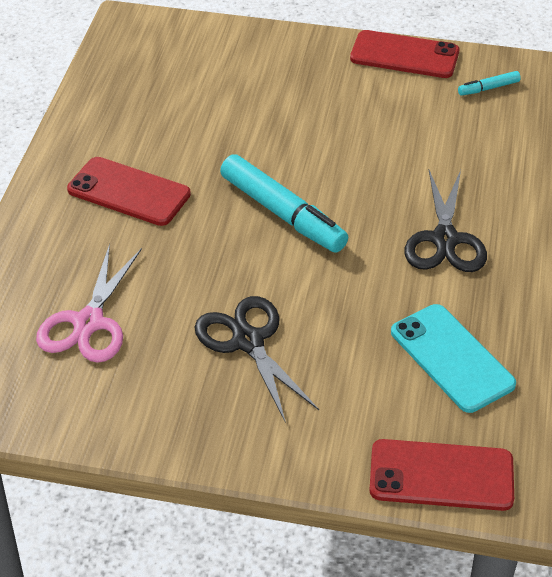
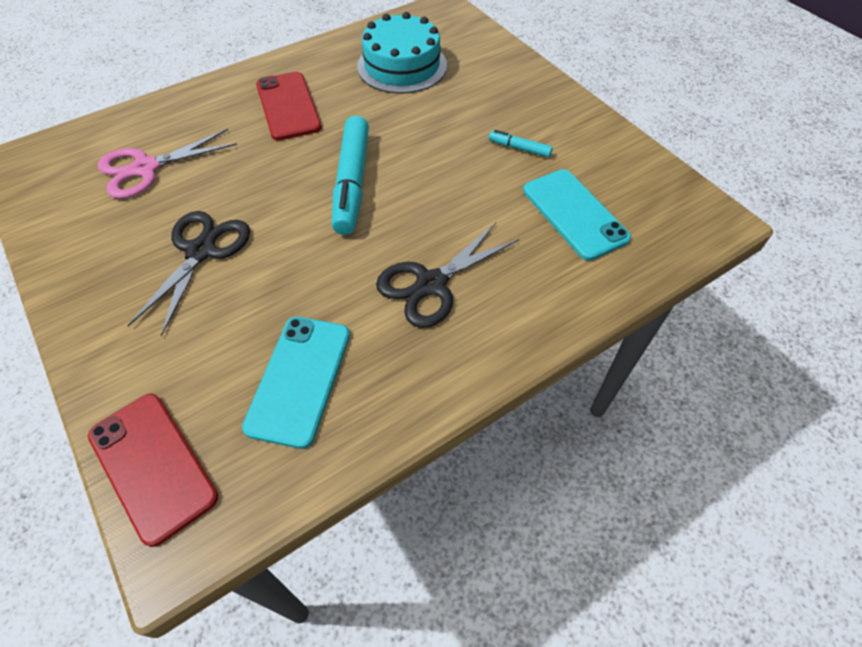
camera: 45 degrees right, 10 degrees up
red phone [350,30,459,78] -> none
turquoise marker [458,71,521,96] -> turquoise marker moved to [489,130,553,157]
none -> turquoise cake [357,12,447,94]
none -> turquoise phone [523,169,631,261]

